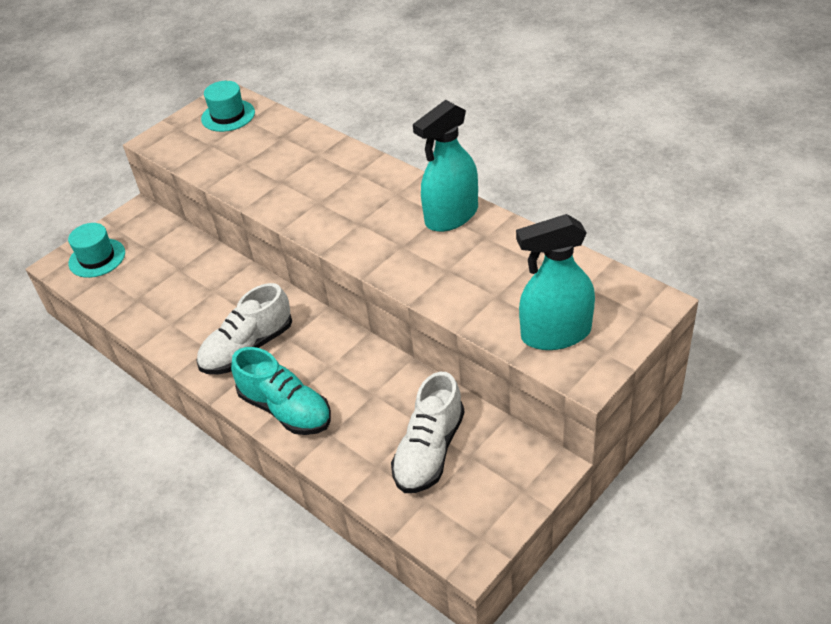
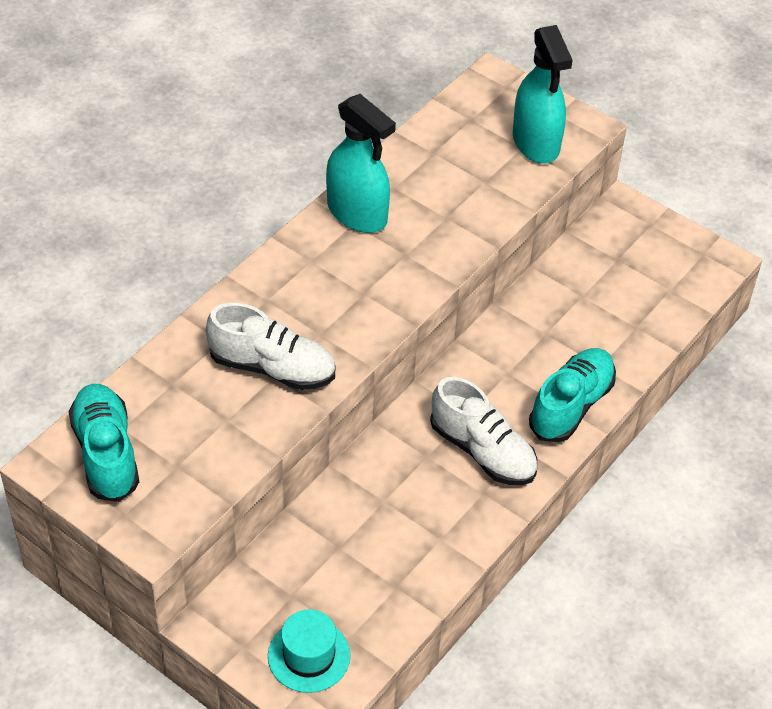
camera: 100 degrees left, 5 degrees up
turquoise hat [201,81,255,132] -> turquoise shoe [68,384,139,502]
white shoe [391,372,465,493] -> white shoe moved to [206,303,335,390]

